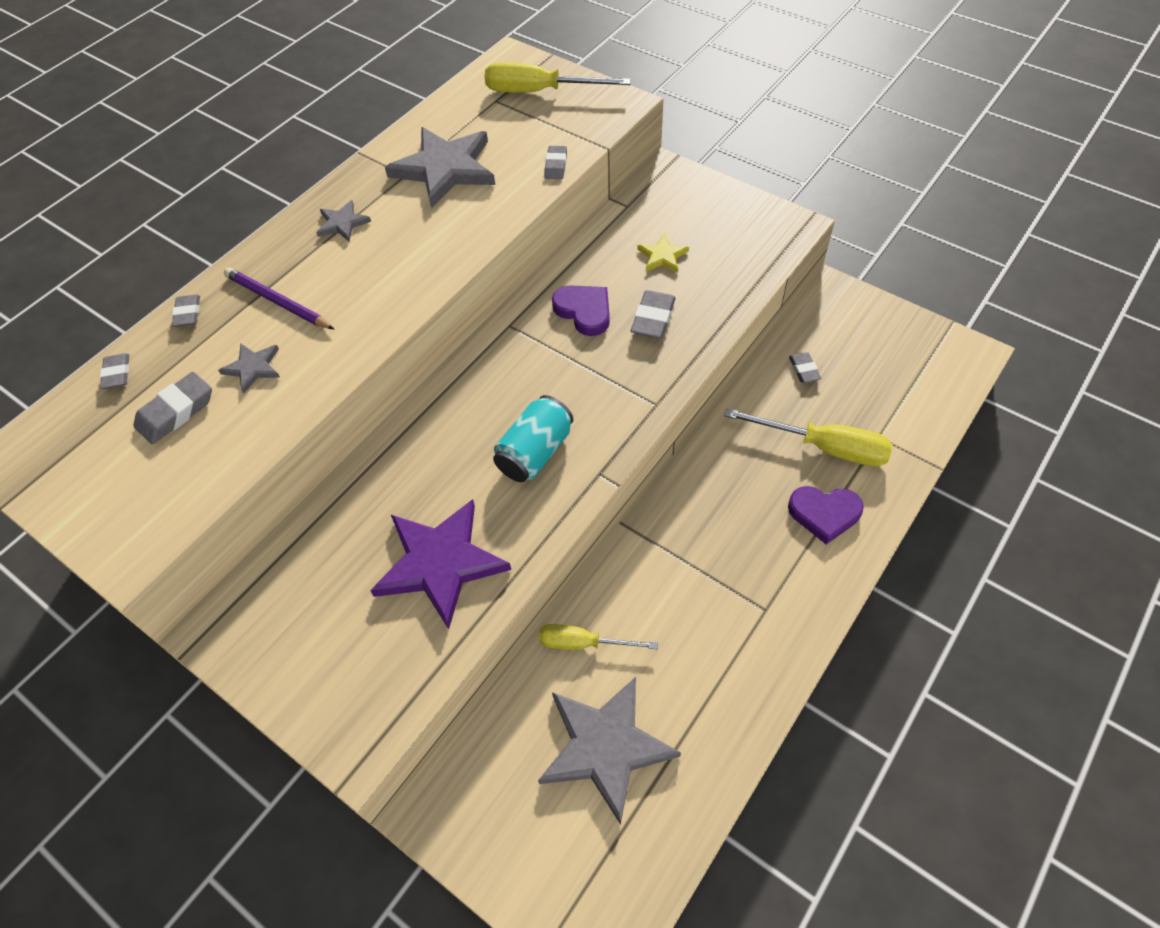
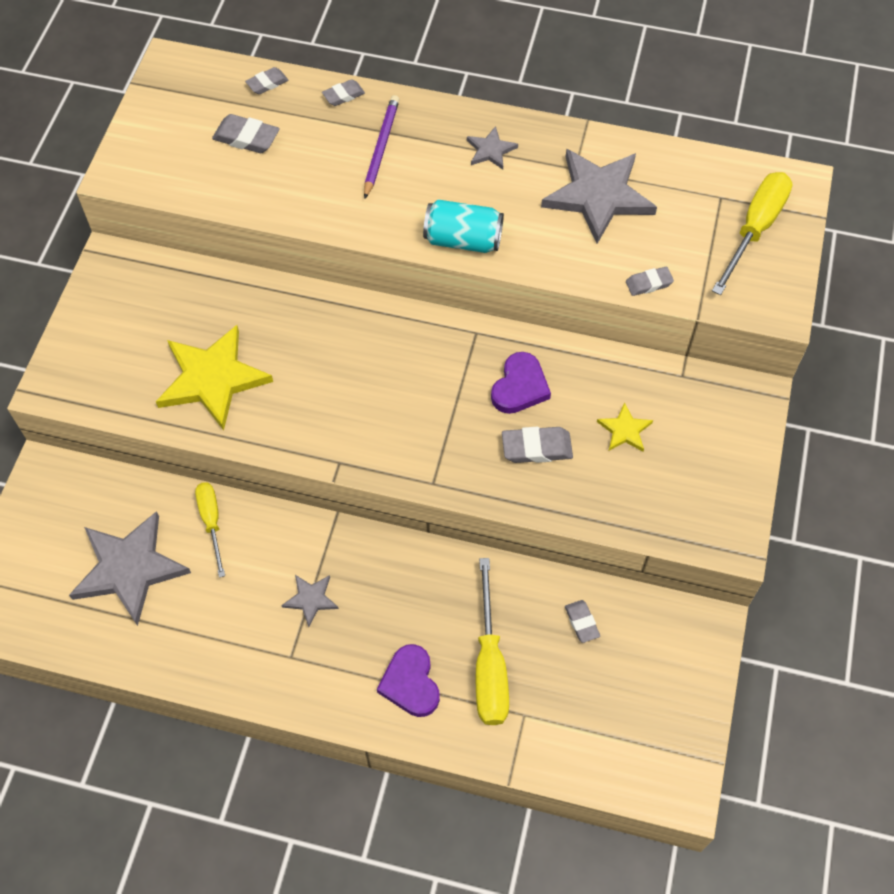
camera: 65 degrees right, 5 degrees up
grey star [218,343,280,394] -> grey star moved to [281,575,339,627]
purple star [370,499,511,629] -> yellow star [156,325,273,430]
yellow screwdriver [485,62,631,93] -> yellow screwdriver turned 45 degrees clockwise [712,172,792,295]
turquoise can [493,395,573,482] -> turquoise can moved to [423,200,504,253]
grey eraser [789,352,821,383] -> grey eraser turned 75 degrees counterclockwise [565,600,600,643]

